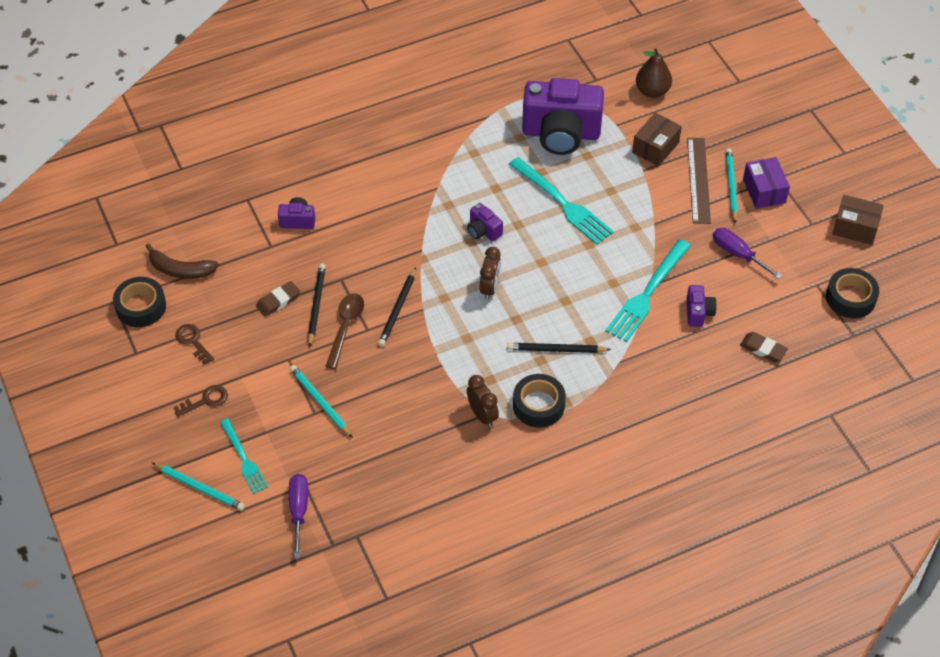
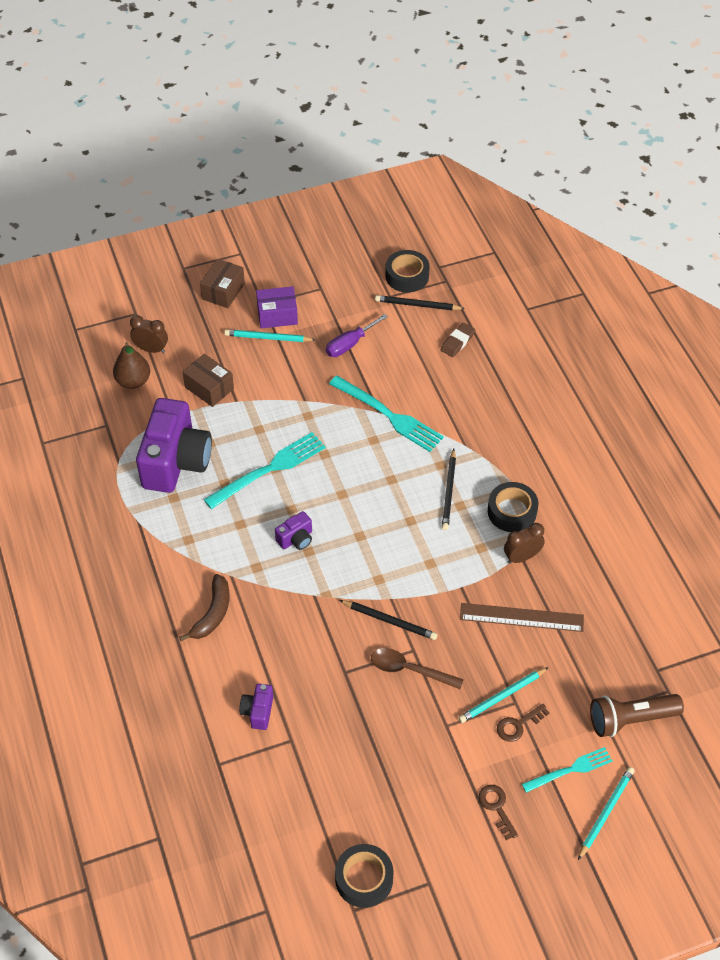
camera: 85 degrees left, 0 degrees up
brown banana [145,243,219,279] -> brown banana moved to [179,574,230,641]
brown key [175,324,214,365] -> brown key moved to [497,704,549,742]
brown eraser [256,281,300,317] -> none
purple screwdriver [289,474,308,558] -> brown flashlight [590,694,684,737]
black pencil [308,264,326,347] -> black pencil moved to [375,295,465,310]
brown clock [480,247,501,300] -> brown clock moved to [130,315,168,353]
purple camera [686,285,717,327] -> none
brown ruler [687,138,711,224] -> brown ruler moved to [460,603,584,632]
brown box [832,195,884,245] -> brown box moved to [200,259,245,308]

